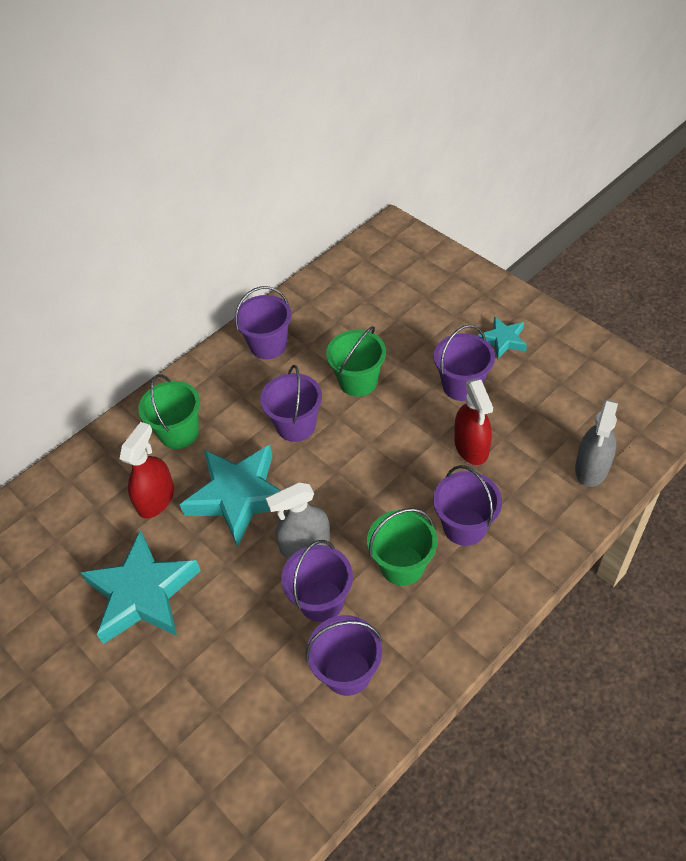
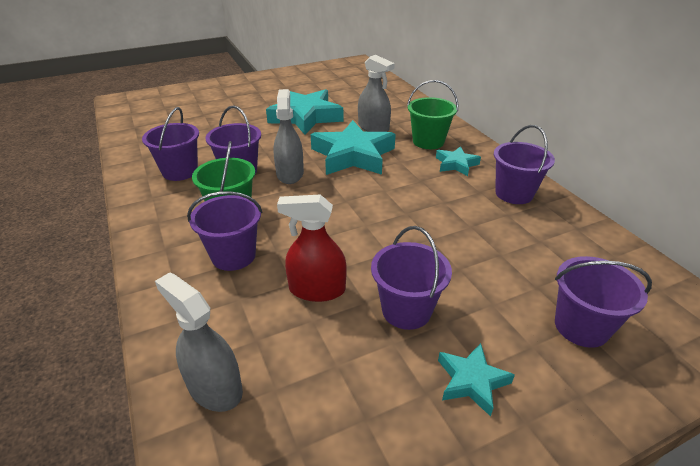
camera: 105 degrees right, 15 degrees down
red spray bottle [120,422,174,519] -> grey spray bottle [358,55,395,132]
purple bucket [260,365,322,442] -> purple bucket moved to [555,256,652,348]
green bucket [326,326,386,397] -> none
none -> turquoise star [436,146,481,176]

